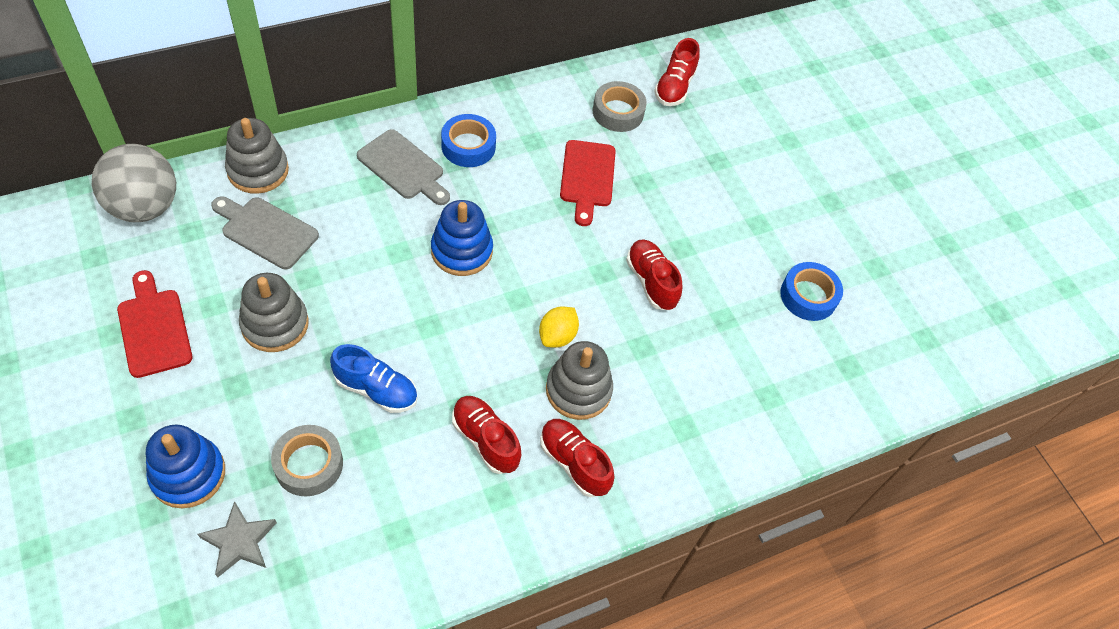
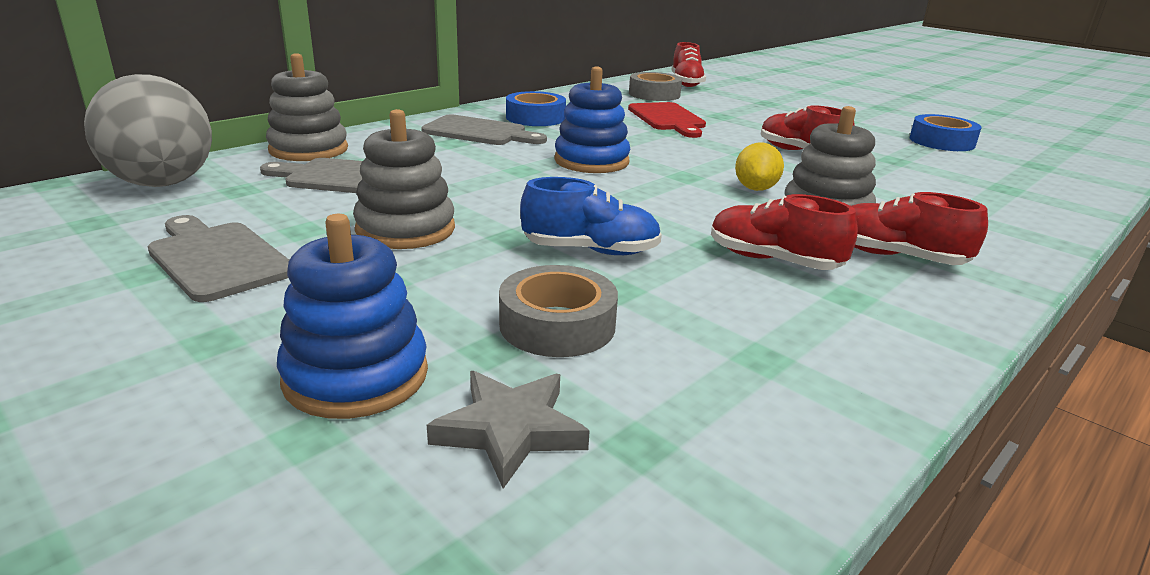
camera: 15 degrees left, 30 degrees down
red cutting board [117,270,192,378] -> grey cutting board [148,215,289,302]

